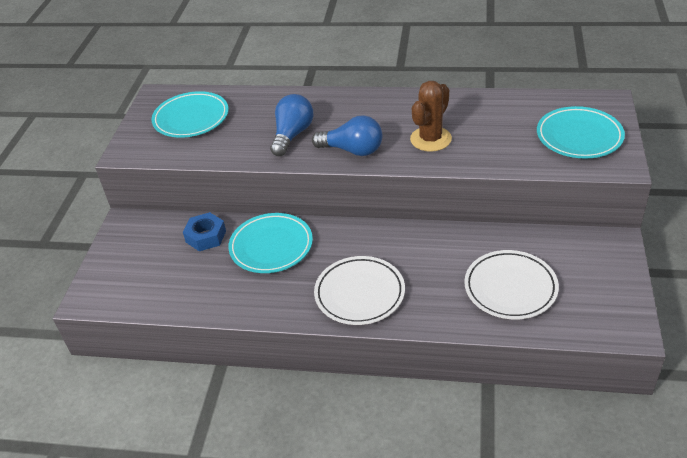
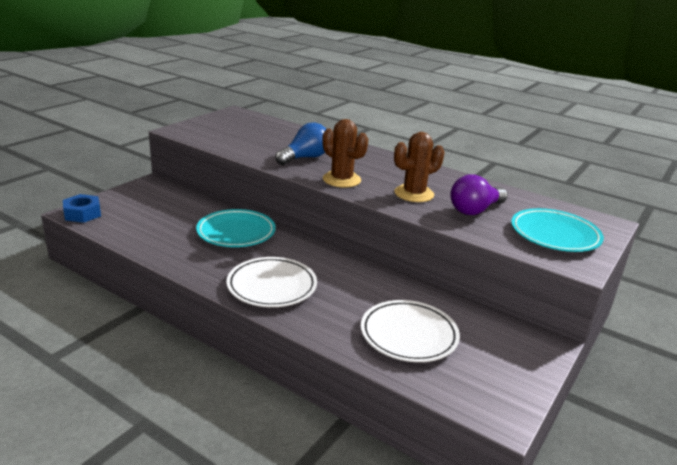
camera: 20 degrees right, 15 degrees down
turquoise plate [152,91,229,138] -> none
blue nut [183,212,226,251] -> blue nut moved to [63,194,101,223]
blue light bulb [312,115,382,156] -> brown cactus [322,119,368,187]
none -> purple light bulb [450,175,508,215]

